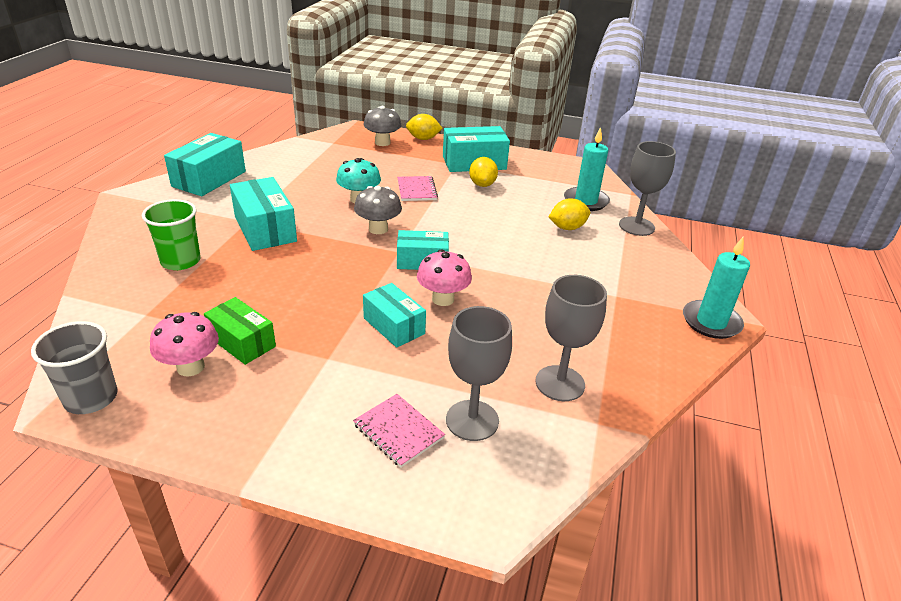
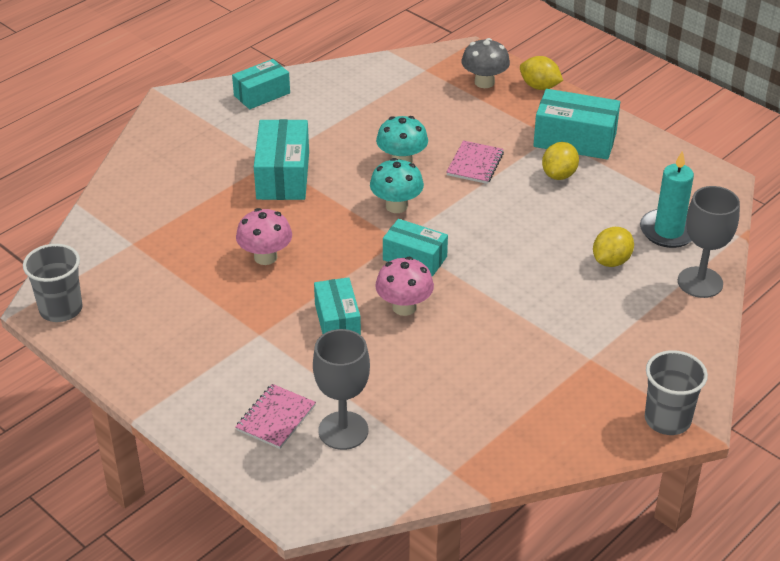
camera: 30 degrees right, 5 degrees up
green cup [142,199,201,270] -> none
pink mushroom [150,312,219,377] -> pink mushroom moved to [236,208,292,265]
turquoise box [164,133,246,196] -> turquoise box [232,59,290,109], size x0.67
green box [204,297,276,365] -> none
pink notebook [353,394,445,468] -> pink notebook turned 45 degrees clockwise [235,384,316,449]
grey mushroom [354,186,402,234] -> turquoise mushroom [370,158,424,213]
grey goblet [536,275,607,401] -> none
yellow lemon [549,198,590,230] -> yellow lemon turned 60 degrees counterclockwise [593,227,634,267]
turquoise candle [683,237,750,339] -> grey cup [645,350,708,435]

